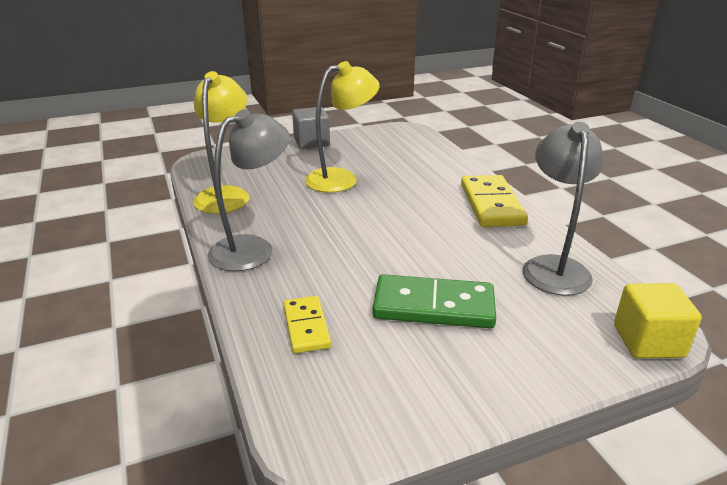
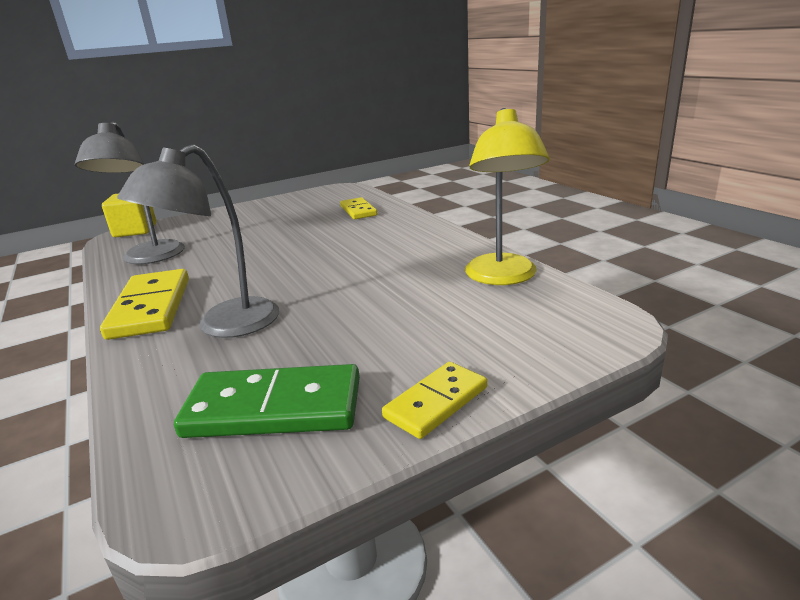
camera: 175 degrees right, 5 degrees down
grey lamp [208,109,290,271] -> grey lamp moved to [117,144,279,338]
grey cube [292,107,330,149] -> yellow domino [382,362,487,439]
yellow lamp [305,61,380,193] -> none
green domino [372,274,496,328] -> green domino moved to [174,364,360,438]

